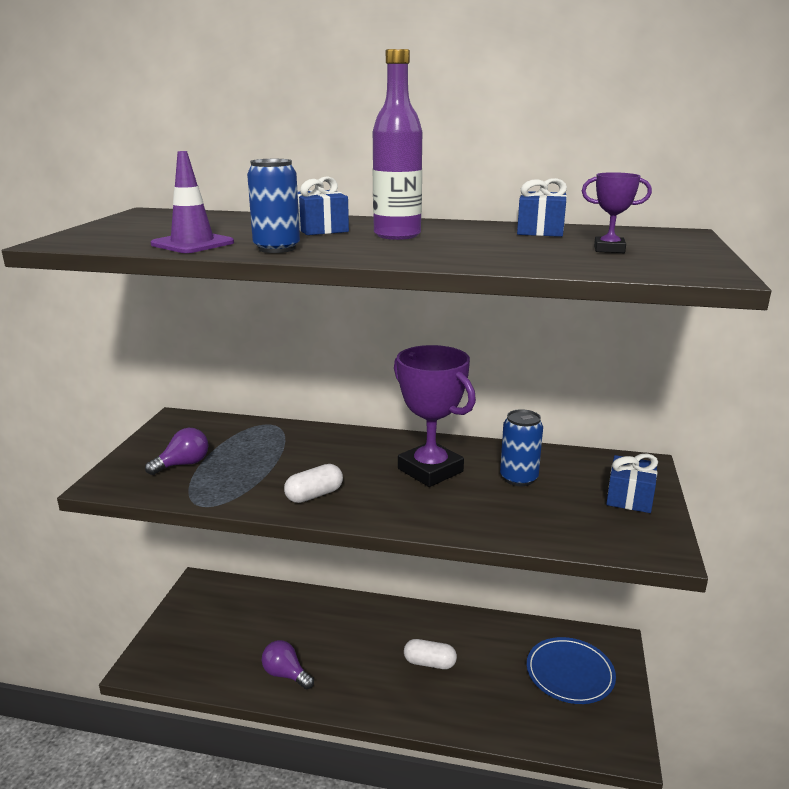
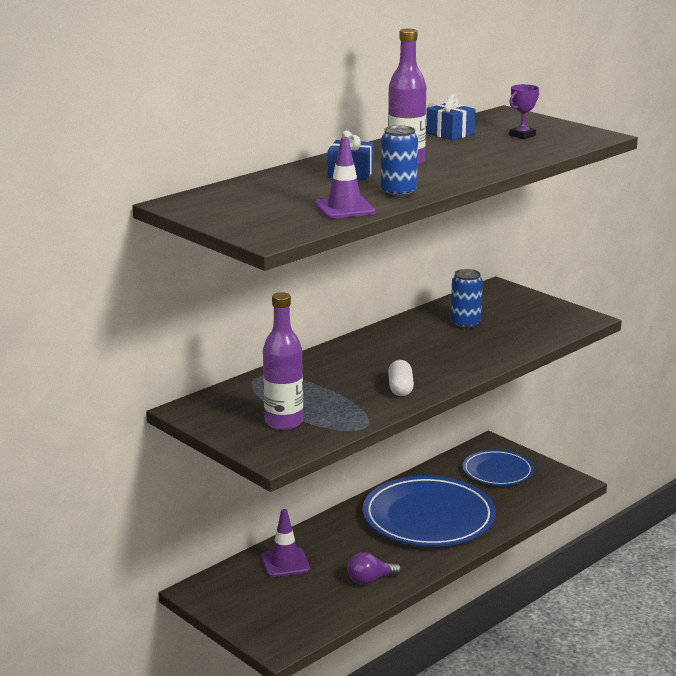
camera: 55 degrees left, 0 degrees up
purple light bulb [145,428,209,475] -> purple bottle [263,292,303,430]
purple trophy [394,345,476,487] -> none
white capsule [404,639,457,669] -> blue plate [363,476,496,547]
blue gift [606,453,658,513] -> none
none -> purple traffic cone [261,509,310,577]

